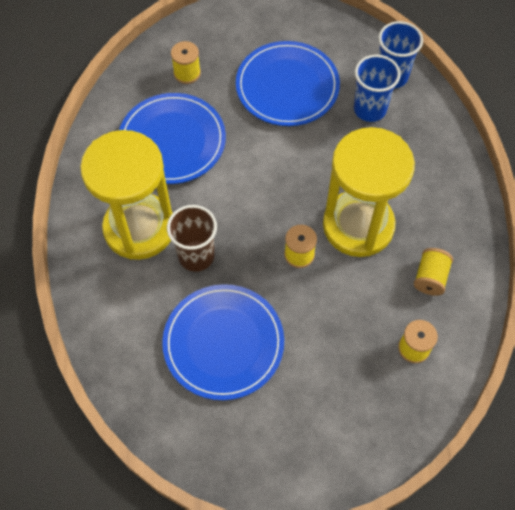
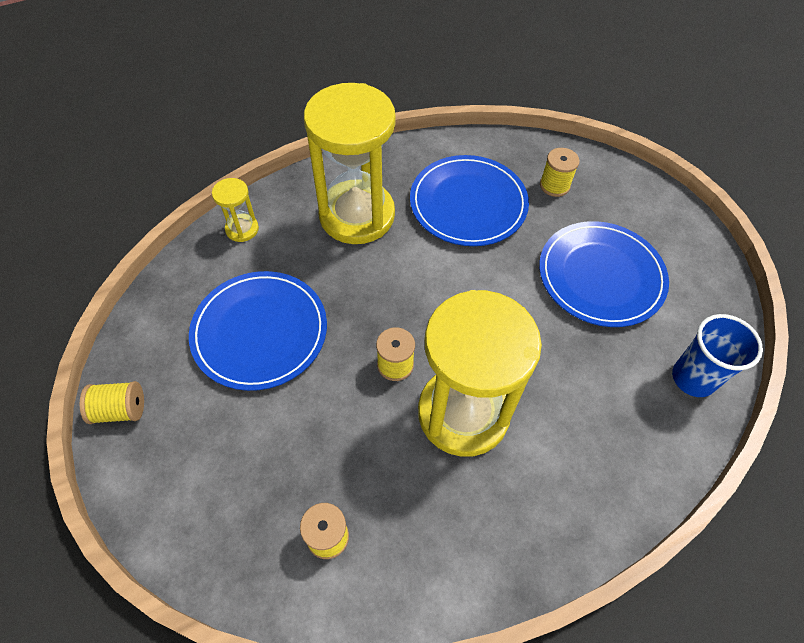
camera: 65 degrees right, 5 degrees down
brown cup [167,205,217,272] -> none
blue cup [354,55,401,122] -> none
yellow spool [414,248,453,296] -> yellow spool moved to [80,381,144,424]
none -> yellow hourglass [212,178,259,242]

